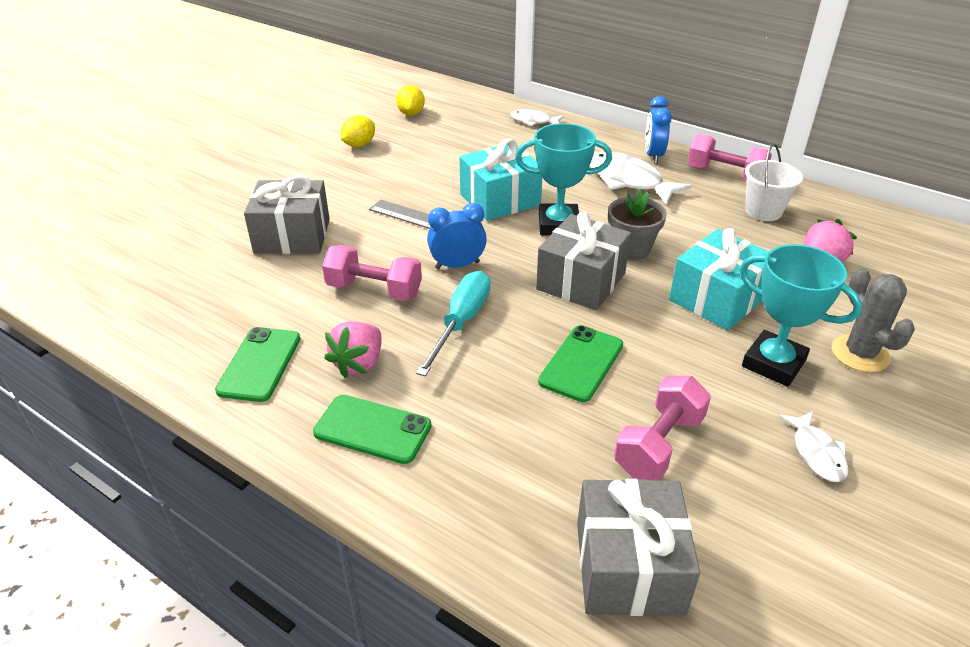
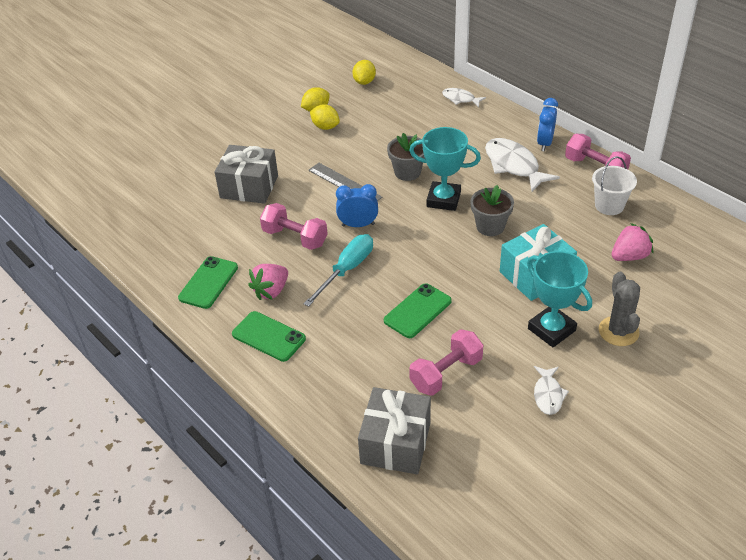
camera: 15 degrees right, 5 degrees up
turquoise gift [459,139,542,221] -> grey flower pot [387,133,425,181]
grey gift [536,212,631,310] -> none
none -> yellow lemon [310,104,340,130]

